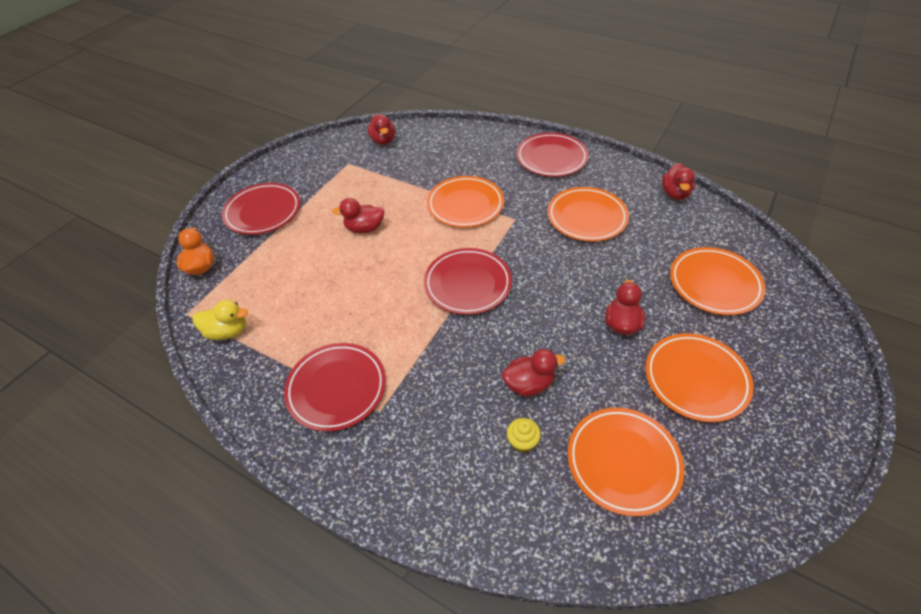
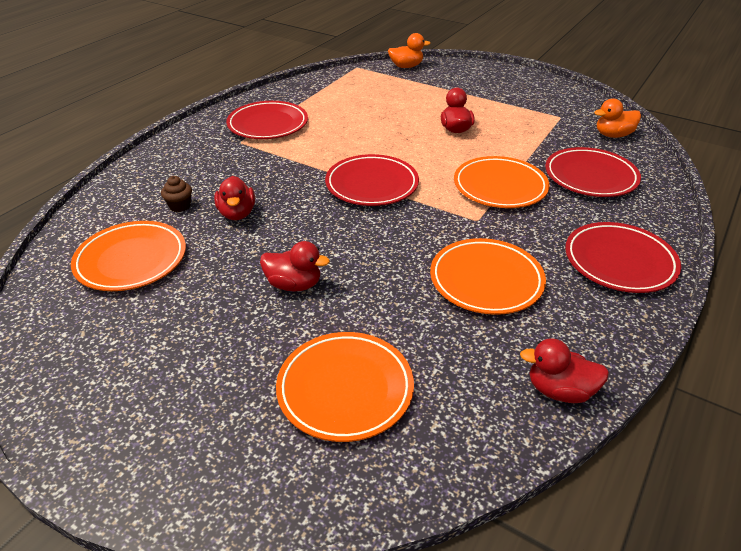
camera: 90 degrees right, 10 degrees down
yellow duck [193,300,248,340] -> none
red plate [222,183,300,235] -> red plate moved to [545,147,641,197]
red duck [367,114,395,145] -> orange duck [594,98,641,138]
yellow cupcake [507,418,541,453] -> brown cupcake [161,176,192,212]
orange plate [645,333,754,422] -> none

